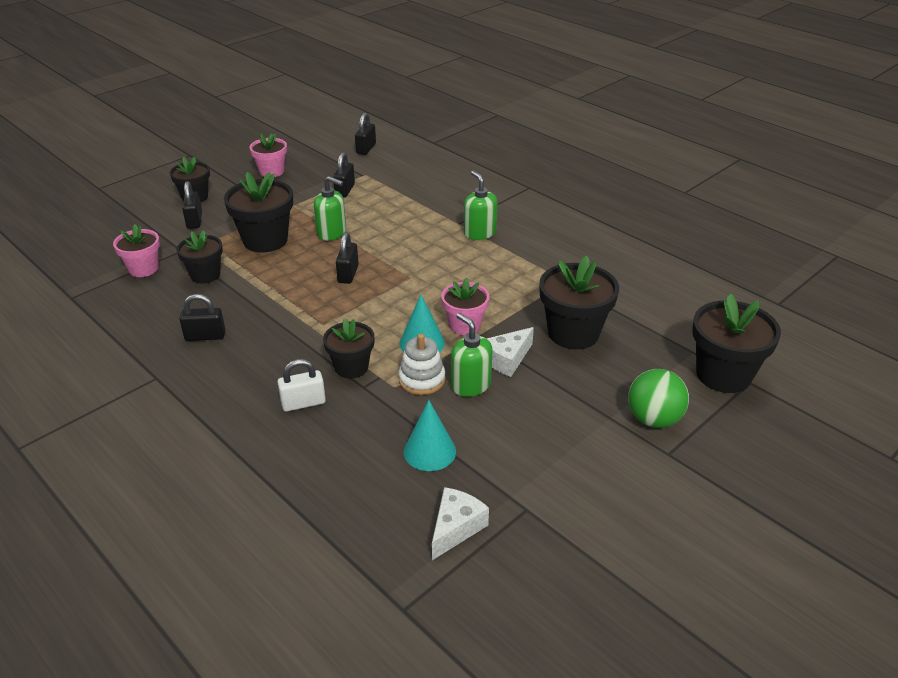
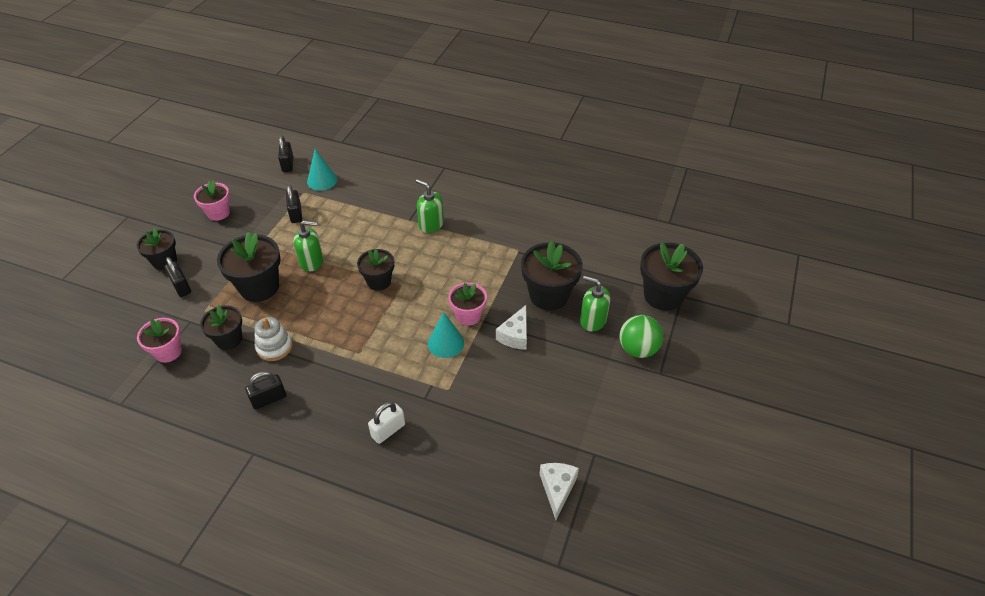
camera: 25 degrees left, 10 degrees up
black flower pot [323,318,375,379] -> black flower pot moved to [357,249,394,291]
black padlock [336,232,359,284] -> none
white stacking toy [398,334,445,395] -> white stacking toy moved to [255,317,293,361]
turquoise cone [403,400,456,471] -> turquoise cone moved to [307,149,337,191]
green soap dispenser [451,313,492,397] -> green soap dispenser moved to [580,276,610,332]

